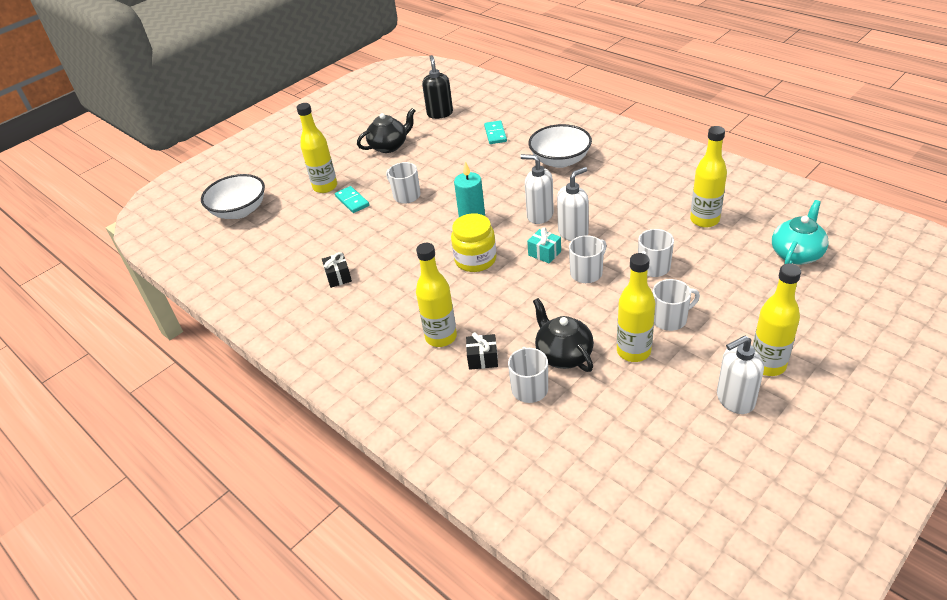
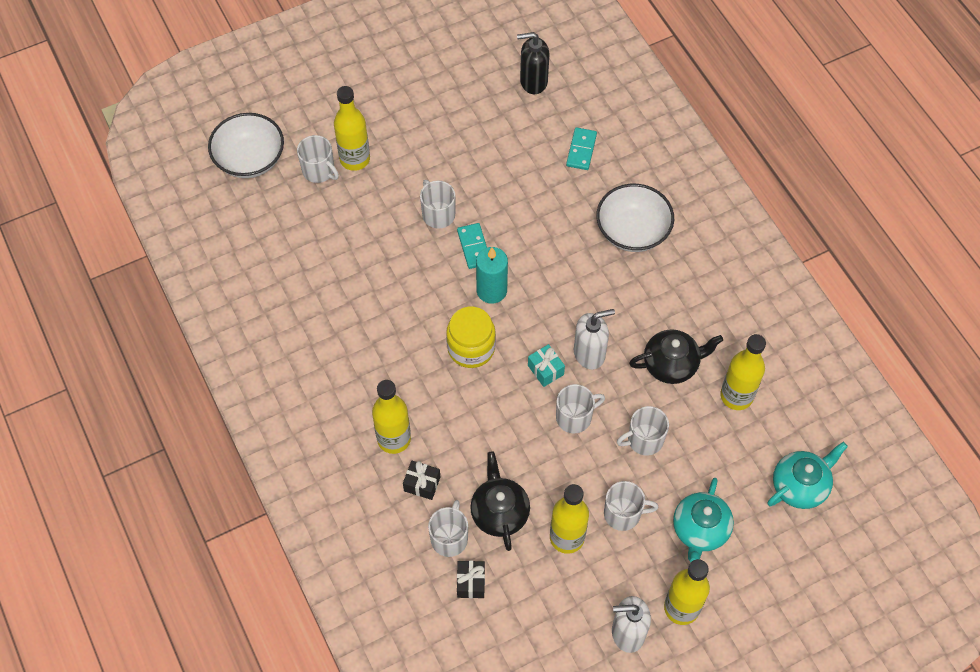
camera: 15 degrees right, 20 degrees up
black gift [322,252,352,288] -> black gift moved to [457,561,485,598]
turquoise domino [335,186,369,213] -> turquoise domino moved to [457,223,487,269]
black teapot [357,108,415,153] -> black teapot moved to [629,329,723,384]
black soap dispenser [422,55,453,119] -> black soap dispenser turned 105 degrees counterclockwise [517,32,549,94]
white soap dispenser [521,154,554,224] -> none
none -> white mug [297,135,339,183]
none -> turquoise teapot [673,478,734,562]

